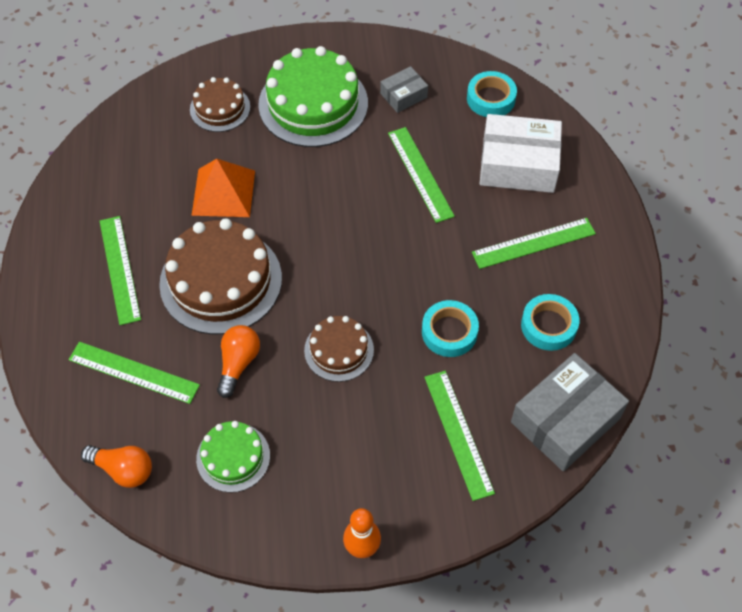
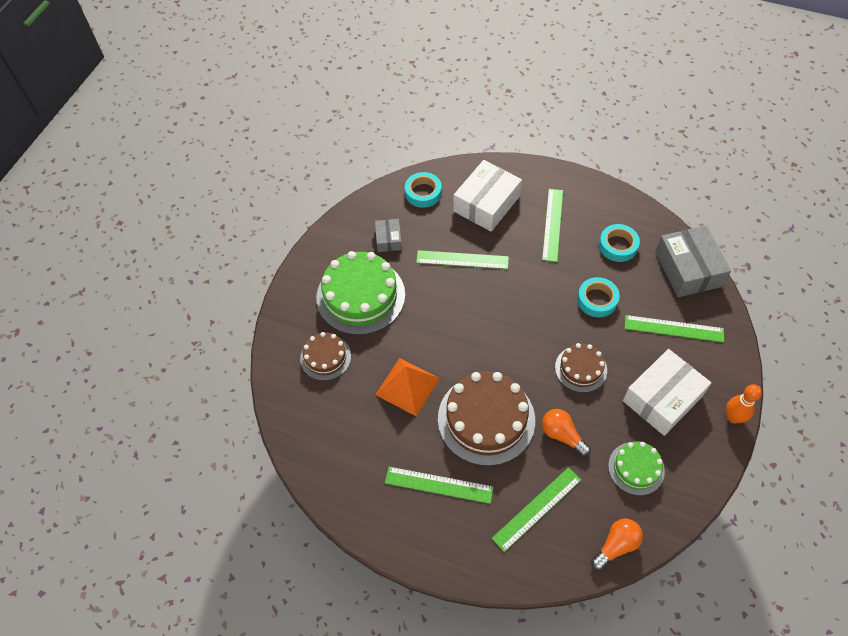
camera: 60 degrees left, 0 degrees up
none -> white box [623,349,711,436]

